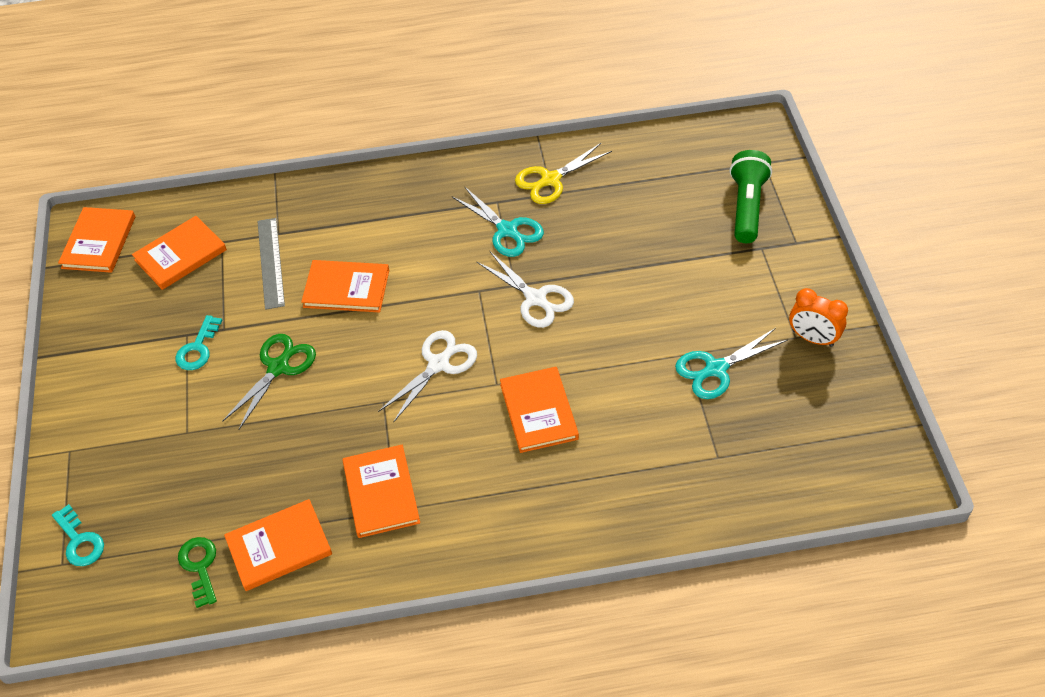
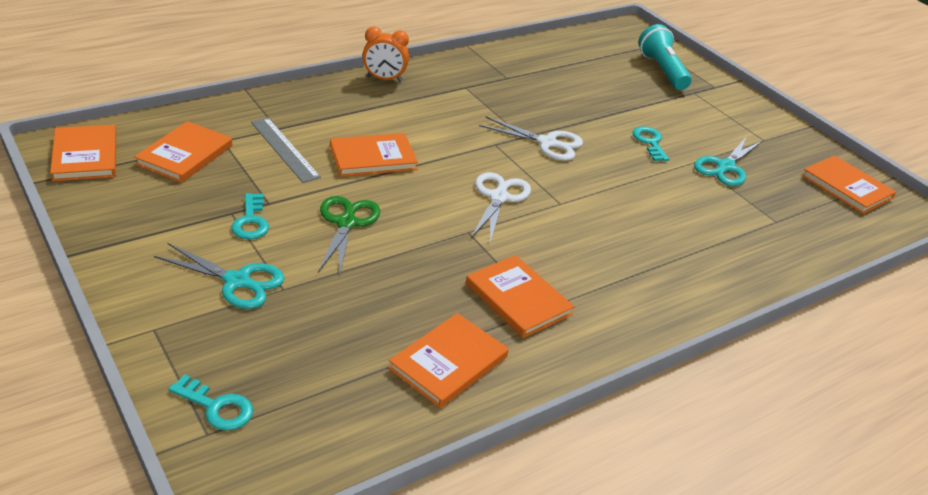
camera: 30 degrees left, 15 degrees down
green key [178,537,217,608] -> none
turquoise scissors [452,186,544,257] -> turquoise scissors moved to [154,243,285,309]
orange book [500,367,579,453] -> orange book moved to [801,155,896,214]
yellow scissors [515,143,612,204] -> none
green flashlight [729,150,772,243] -> turquoise flashlight [638,24,692,90]
orange clock [789,288,848,347] -> orange clock moved to [362,27,409,82]
none -> turquoise key [632,126,669,161]

